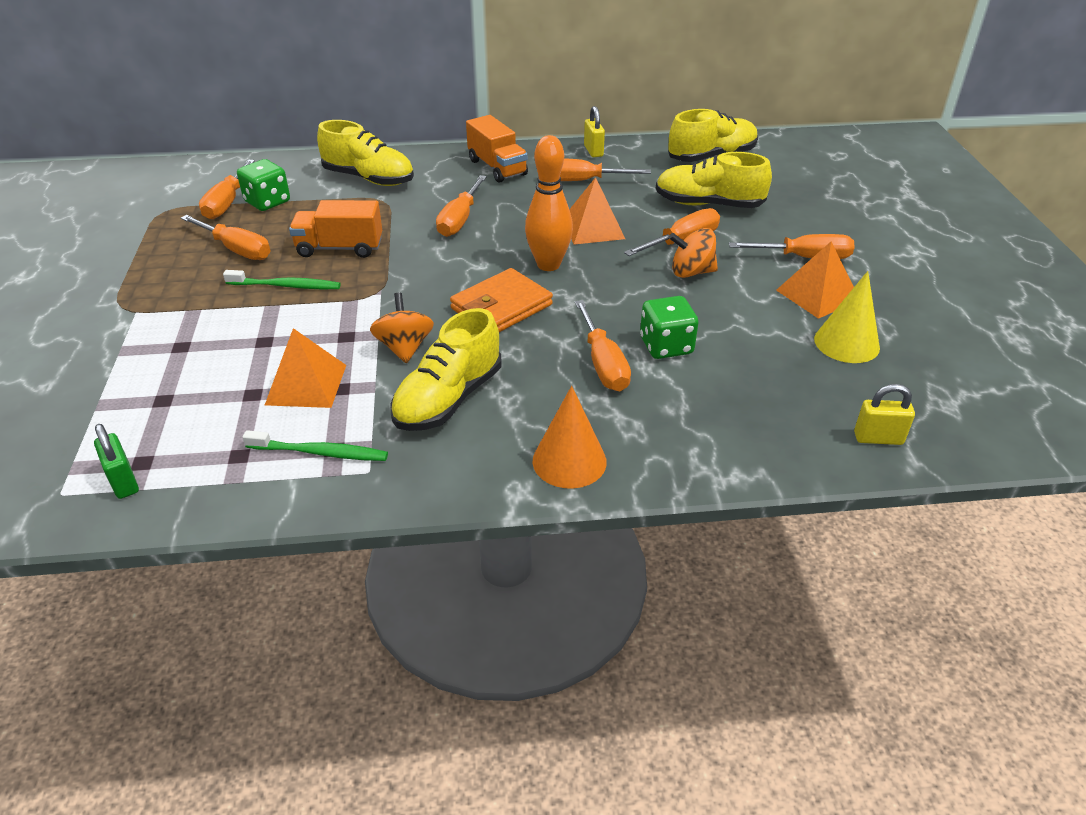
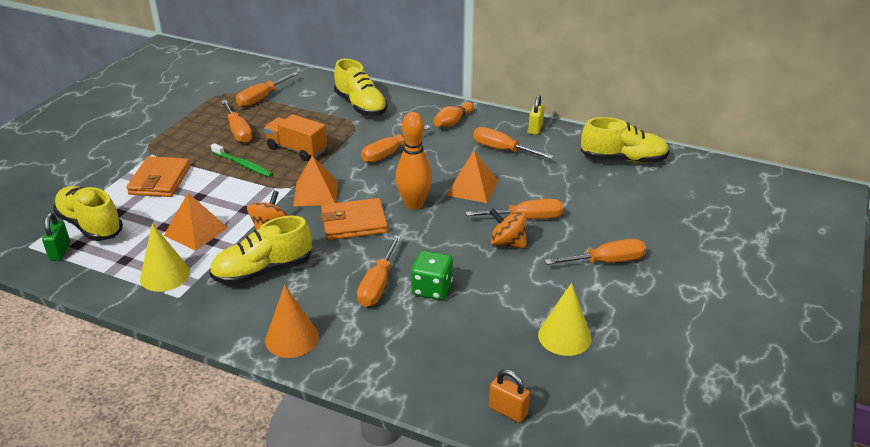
camera: 30 degrees right, 5 degrees down
green dice [237,159,290,211] -> none
green toothbrush [243,430,388,461] -> yellow cone [140,223,190,292]
orange truck [466,115,528,183] -> orange bowling pin [433,102,474,127]
yellow shoe [656,152,772,208] -> yellow shoe moved to [53,186,123,241]
orange screwdriver [729,234,855,259] -> orange screwdriver turned 45 degrees counterclockwise [544,239,646,265]
orange pyramid [776,241,854,319] -> orange pyramid moved to [293,156,338,206]
yellow padlock [854,384,915,445] -> orange padlock [489,369,530,423]
none -> orange wallet [126,156,190,197]

